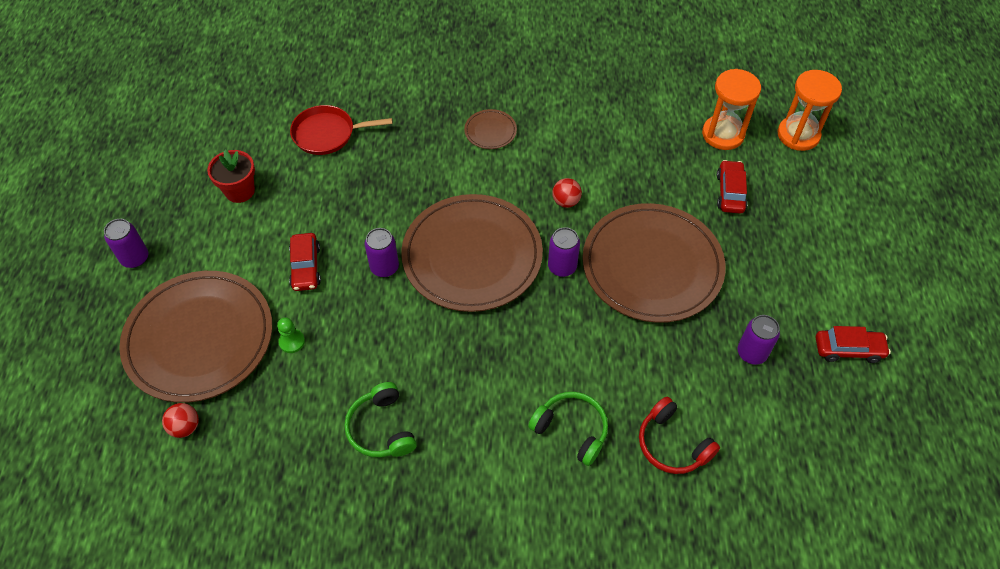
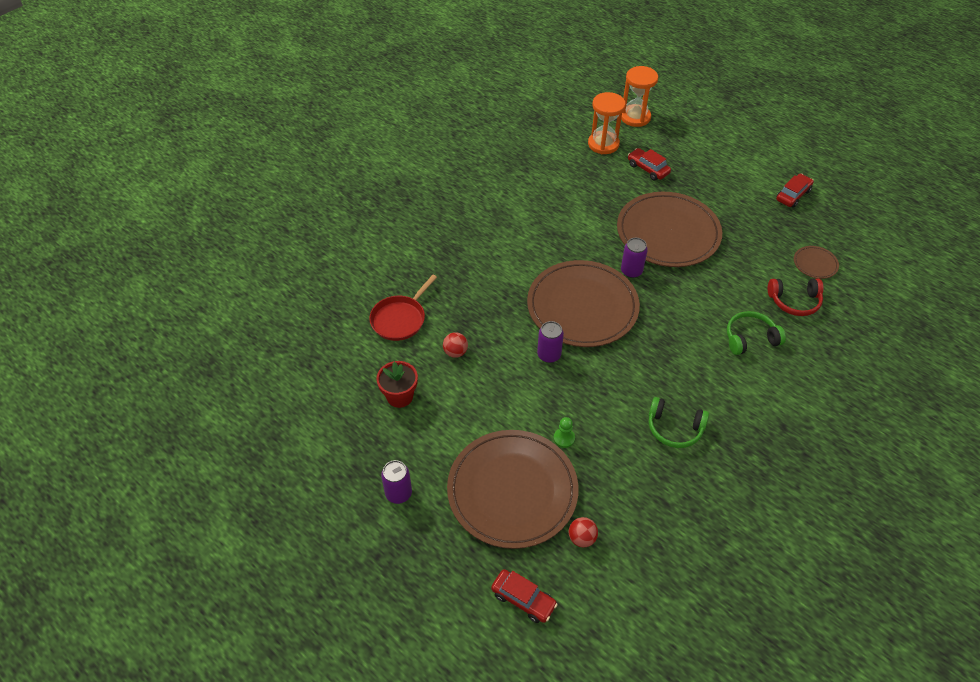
camera: 50 degrees left, 5 degrees down
red car [289,233,321,291] -> red car moved to [491,569,558,623]
brown plate [464,109,517,149] -> brown plate moved to [794,246,839,279]
red ball [552,178,582,208] -> red ball moved to [443,332,468,358]
purple can [738,315,780,365] -> none

